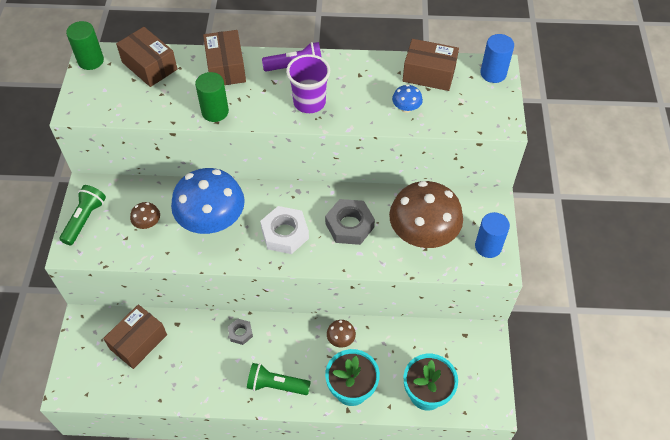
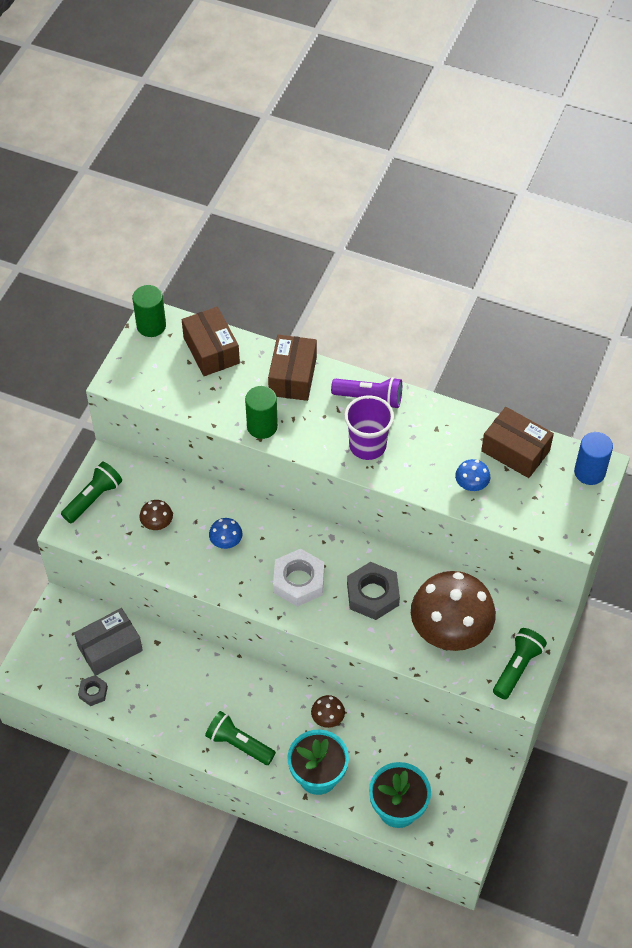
camera: 20 degrees right, 0 degrees up
brown box [103,305,167,369] -> grey box [74,608,143,676]
blue mushroom [171,168,245,234] -> blue mushroom [209,518,243,549], size x0.41
grey nut [228,319,253,345] -> grey nut moved to [78,675,108,706]
blue cylinder [475,212,510,258] -> green flashlight [493,628,547,699]

